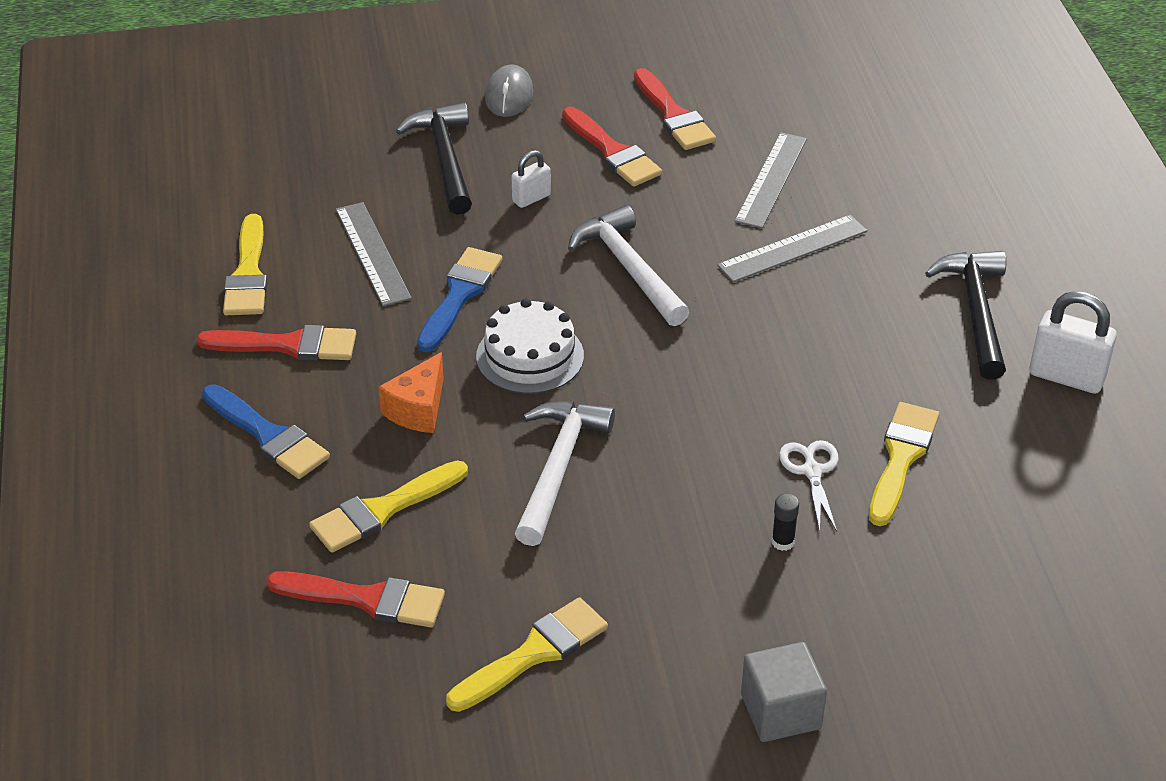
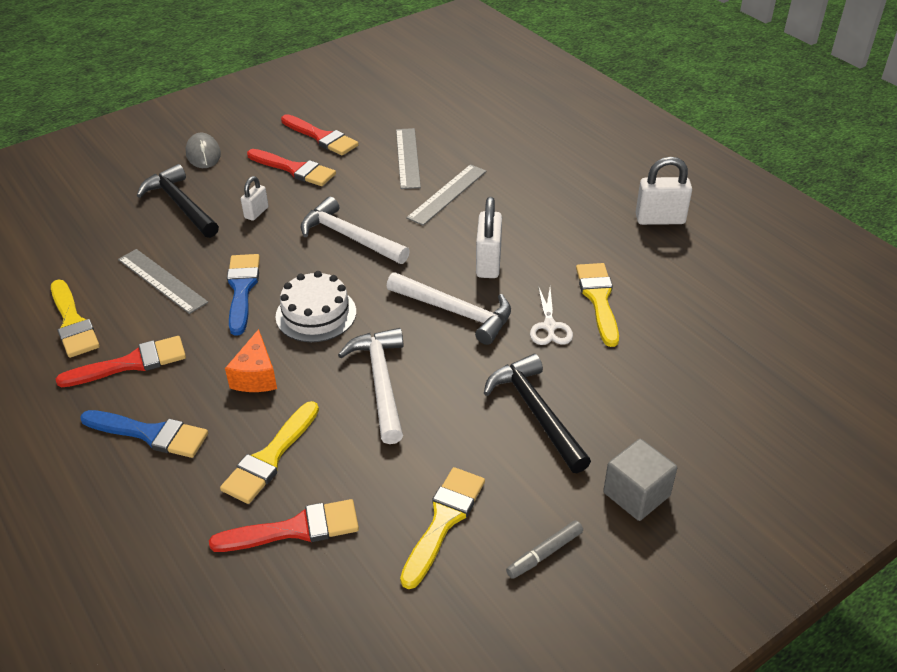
camera: 25 degrees left, 0 degrees up
black glue stick [772,494,799,551] -> none
white scissors [779,440,838,532] -> white scissors turned 150 degrees counterclockwise [530,286,573,345]
black hammer [925,251,1006,379] -> black hammer moved to [484,354,591,473]
none -> white hammer [386,272,511,345]
none -> white padlock [476,197,502,278]
none -> grey marker [506,520,583,579]

